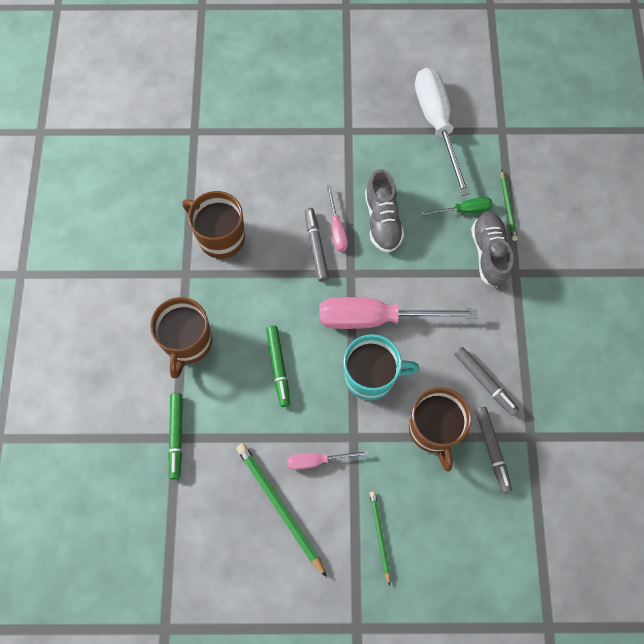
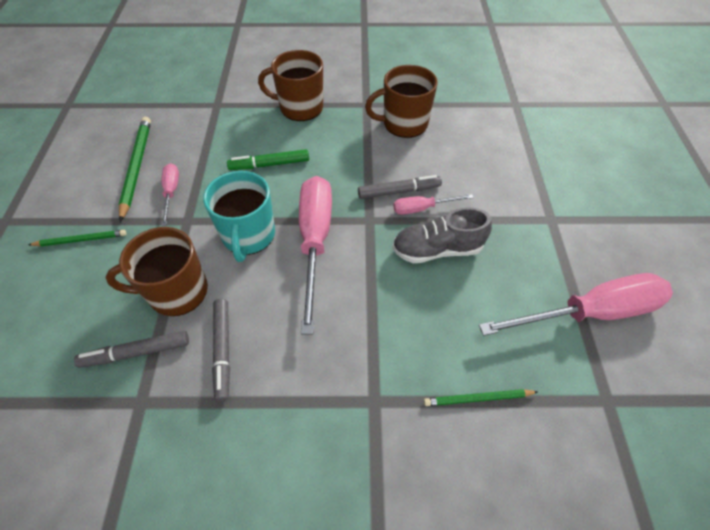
camera: 90 degrees right, 15 degrees down
green marker [168,393,182,480] -> none
brown mug [182,191,245,259] -> brown mug turned 135 degrees counterclockwise [365,65,438,138]
green pencil [236,444,327,577] -> green pencil turned 60 degrees counterclockwise [118,117,151,222]
white screwdriver [415,68,470,196] -> pink screwdriver [479,273,673,336]
green screwdriver [420,197,493,216] -> none
grey marker [455,347,519,416] -> grey marker turned 60 degrees counterclockwise [212,299,230,402]
grey shoe [471,212,514,287] -> none

